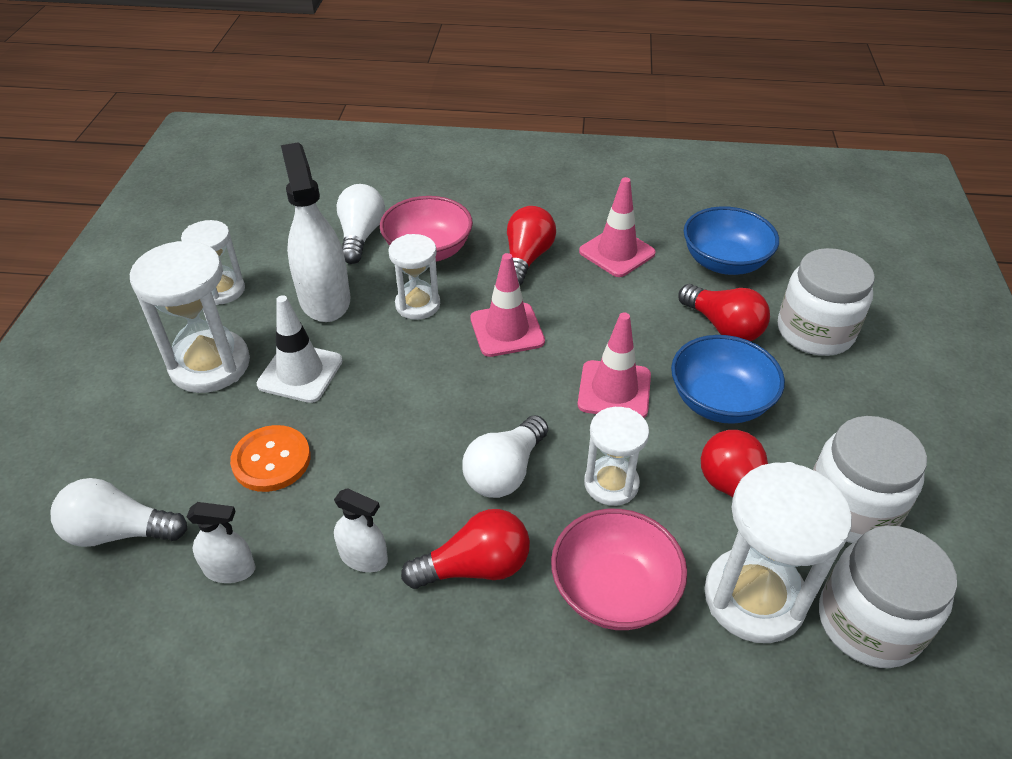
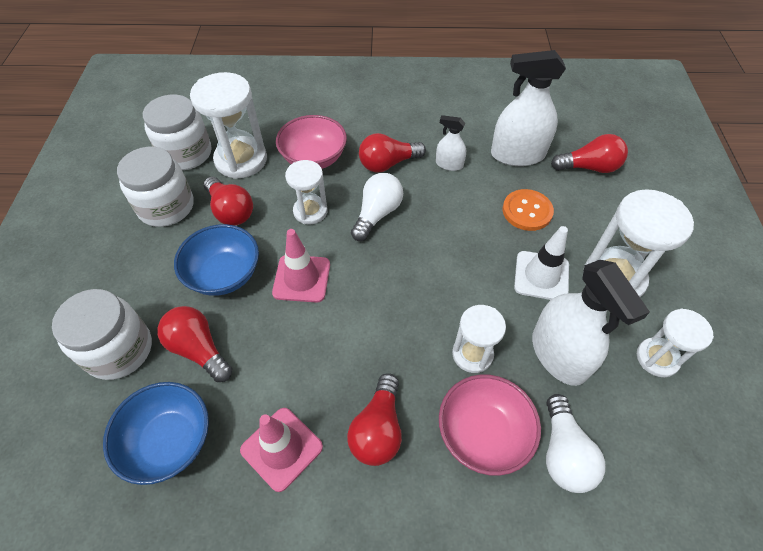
camera: 175 degrees right, 10 degrees up
white light bulb [51,478,187,547] -> red light bulb [551,134,628,173]
white spray bottle [187,502,256,583] -> white spray bottle [491,50,566,166], size x1.97
pink traffic cone [470,253,545,357] -> none

